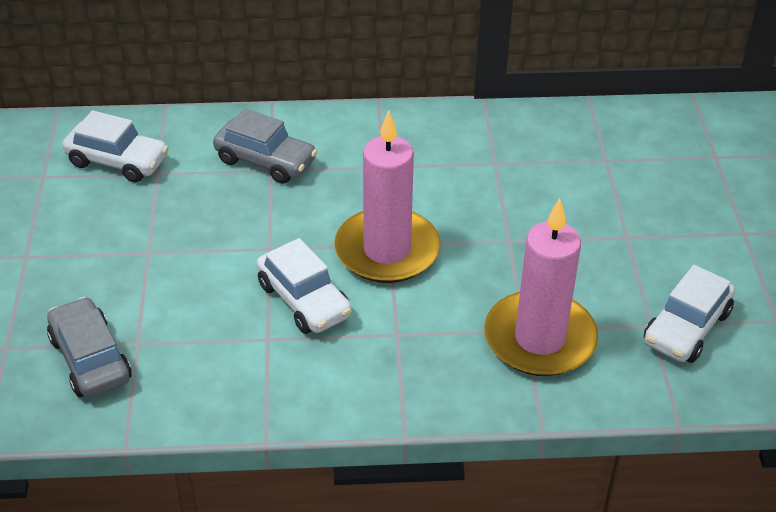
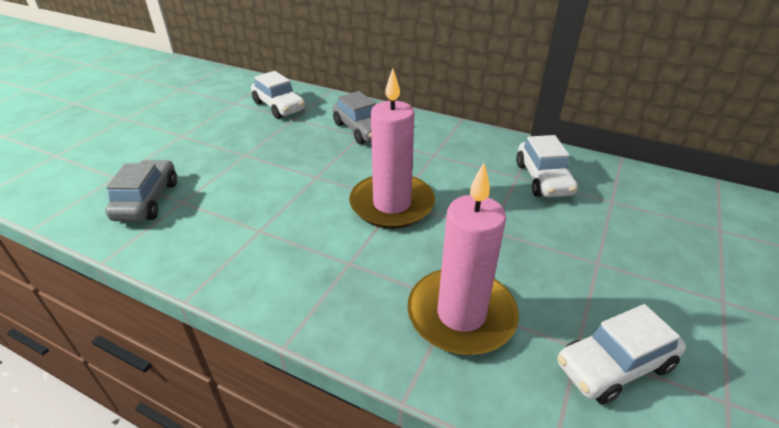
camera: 30 degrees right, 5 degrees down
white car [256,238,352,334] -> white car moved to [516,135,578,197]

